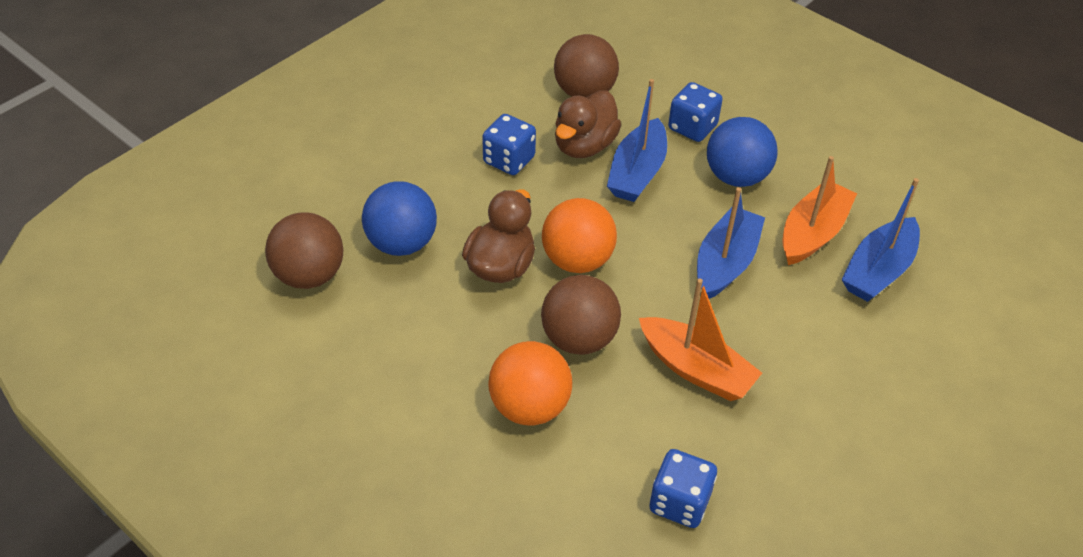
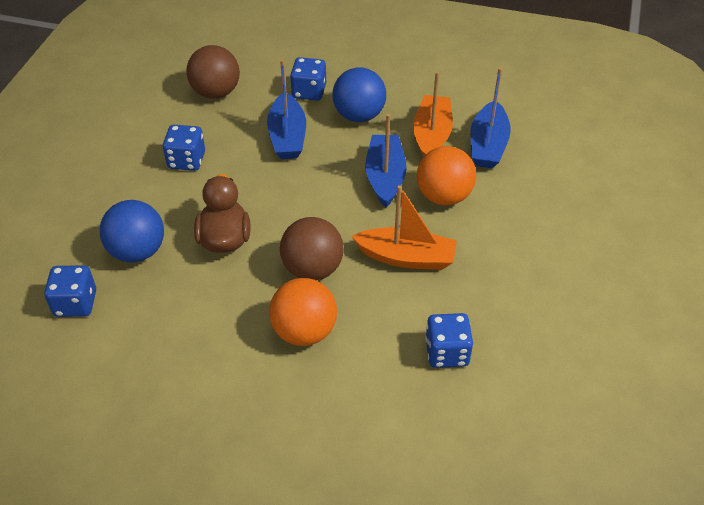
camera: 25 degrees left, 0 degrees up
brown ball [265,212,343,289] -> blue dice [44,265,96,317]
orange ball [542,198,617,273] -> orange ball moved to [417,146,476,205]
brown duck [555,90,621,158] -> none

